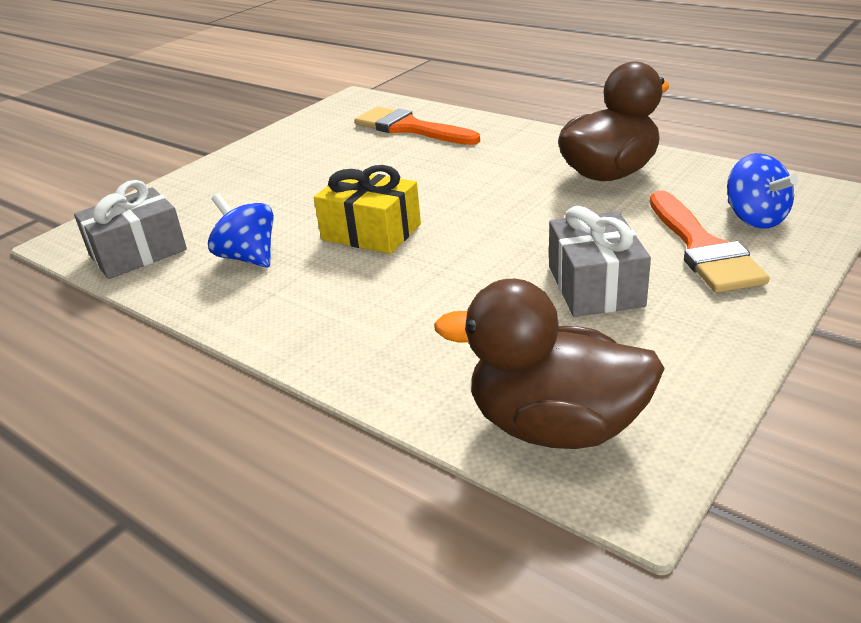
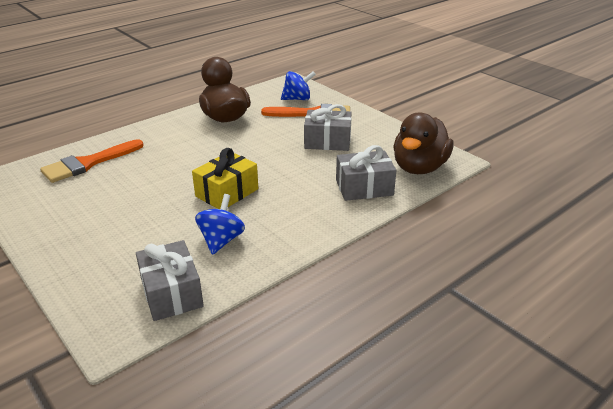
camera: 80 degrees left, 0 degrees up
blue spinning top [208,194,274,268] -> blue spinning top turned 135 degrees clockwise [195,194,245,255]
none -> grey gift [336,145,396,201]

